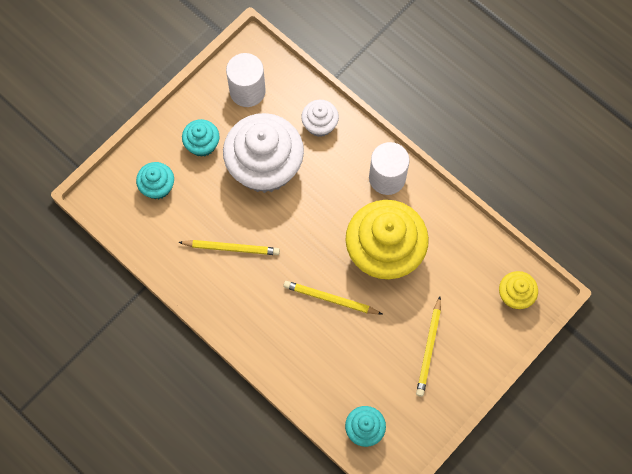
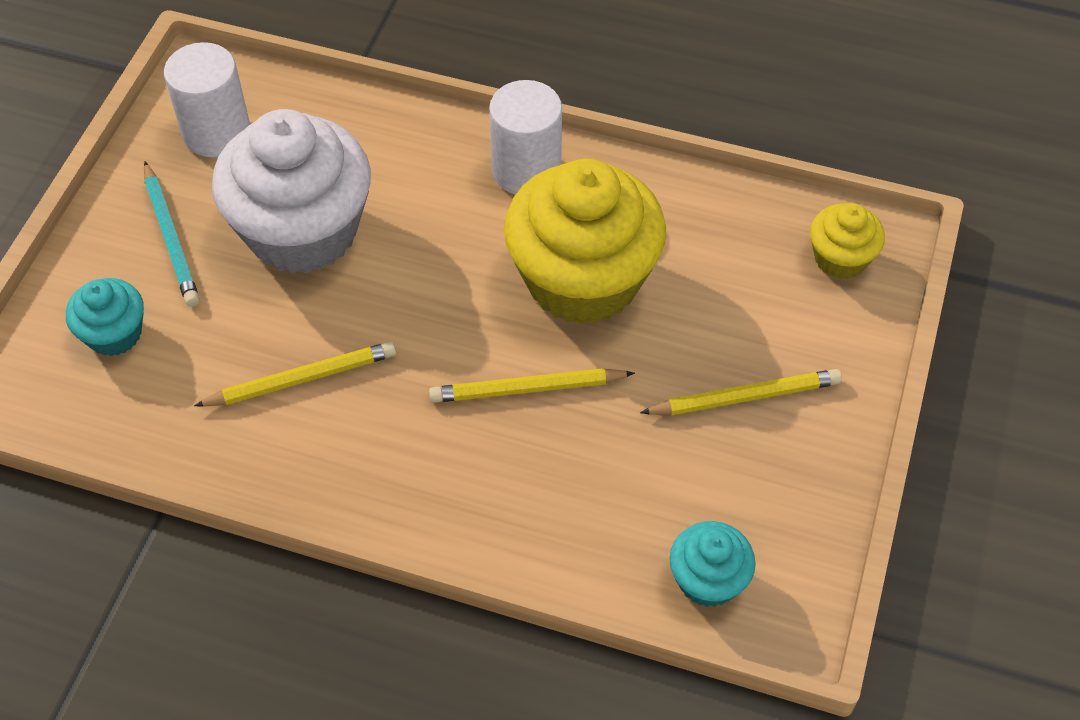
camera: 25 degrees left, 15 degrees down
turquoise cupcake [182,119,219,157] -> turquoise pencil [144,161,200,307]
white cupcake [301,100,339,137] -> none
yellow pencil [416,296,441,397] -> yellow pencil turned 90 degrees counterclockwise [640,369,842,415]

